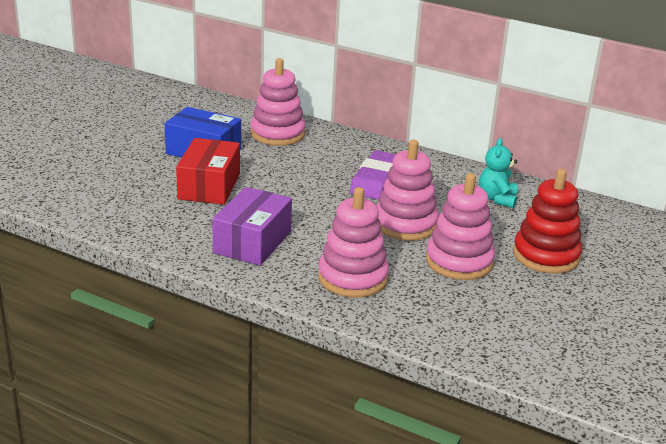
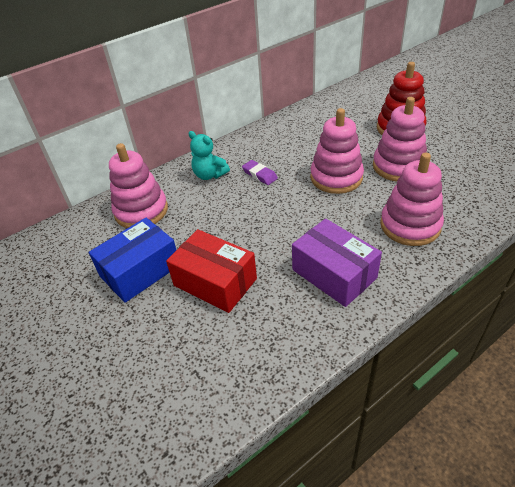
camera: 60 degrees left, 15 degrees up
purple eraser [350,150,396,200] -> purple eraser [242,160,278,185], size x0.56
turquoise teddy bear [479,138,518,208] -> turquoise teddy bear moved to [188,131,230,180]

